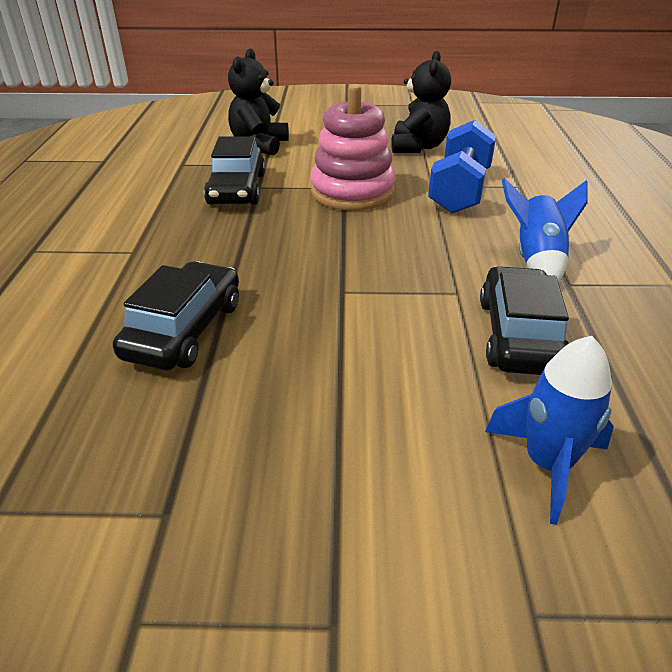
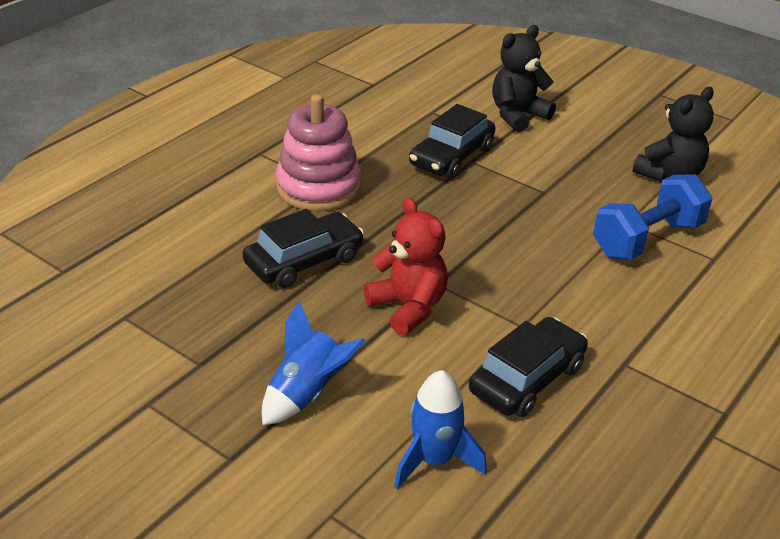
camera: 35 degrees right, 0 degrees up
pink stacking toy [310,84,396,211] -> pink stacking toy moved to [276,94,361,211]
blue rocket [502,178,588,283] -> blue rocket moved to [261,301,365,425]
none -> red teddy bear [364,197,448,335]

